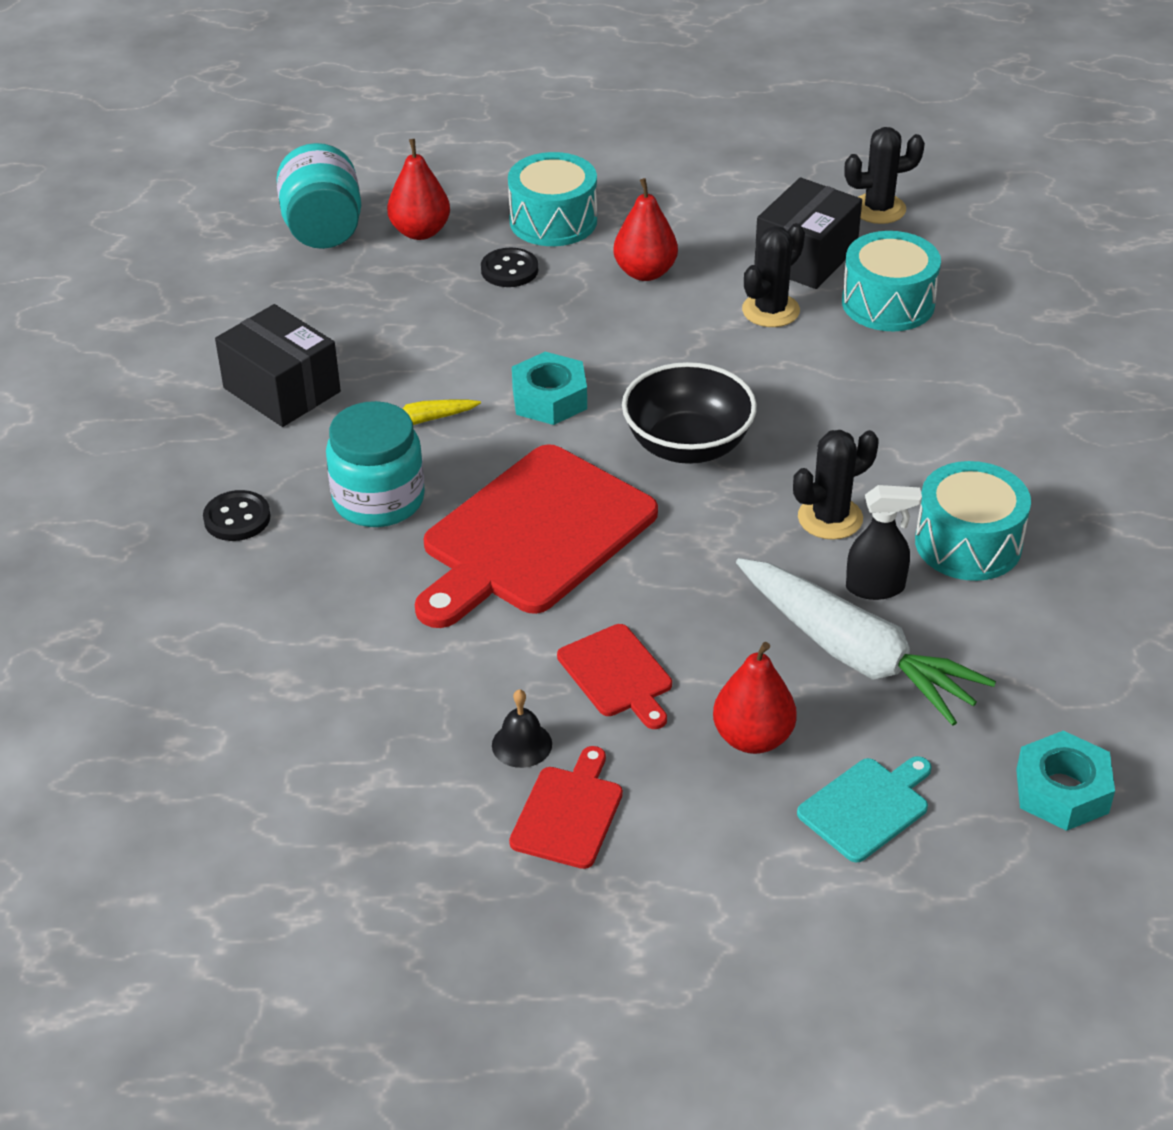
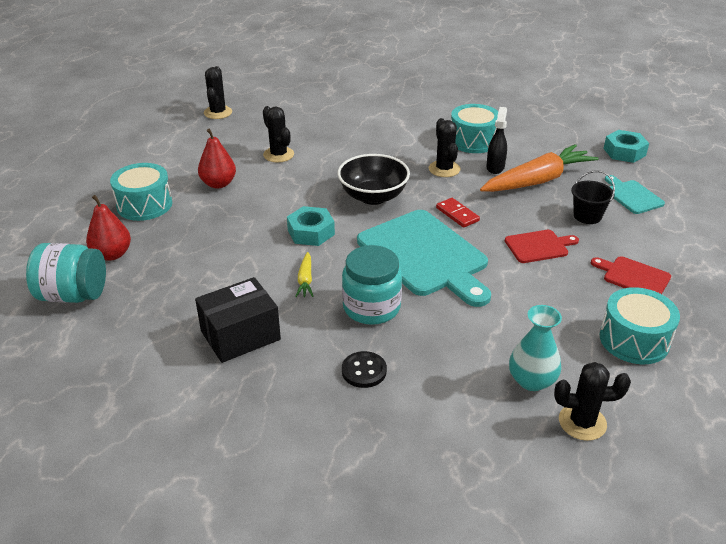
camera: 75 degrees left, 5 degrees down
red cutting board [415,444,658,628] -> turquoise cutting board [357,210,491,307]
black button [481,248,538,287] -> none
black bell [492,689,552,768] -> none
red pear [713,642,797,754] -> black bucket [571,171,615,224]
white carrot [736,558,996,726] -> orange carrot [480,144,599,192]
black box [754,177,862,289] -> none
turquoise drum [842,231,941,331] -> turquoise drum moved to [600,287,680,364]
none -> red domino [436,198,480,228]
none -> turquoise vase [509,305,562,391]
none -> black cactus [554,362,631,441]

